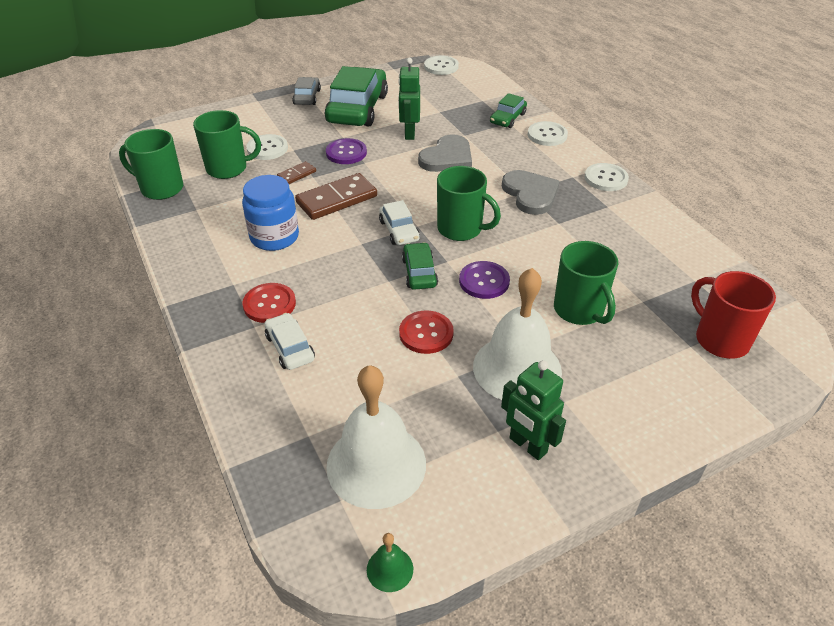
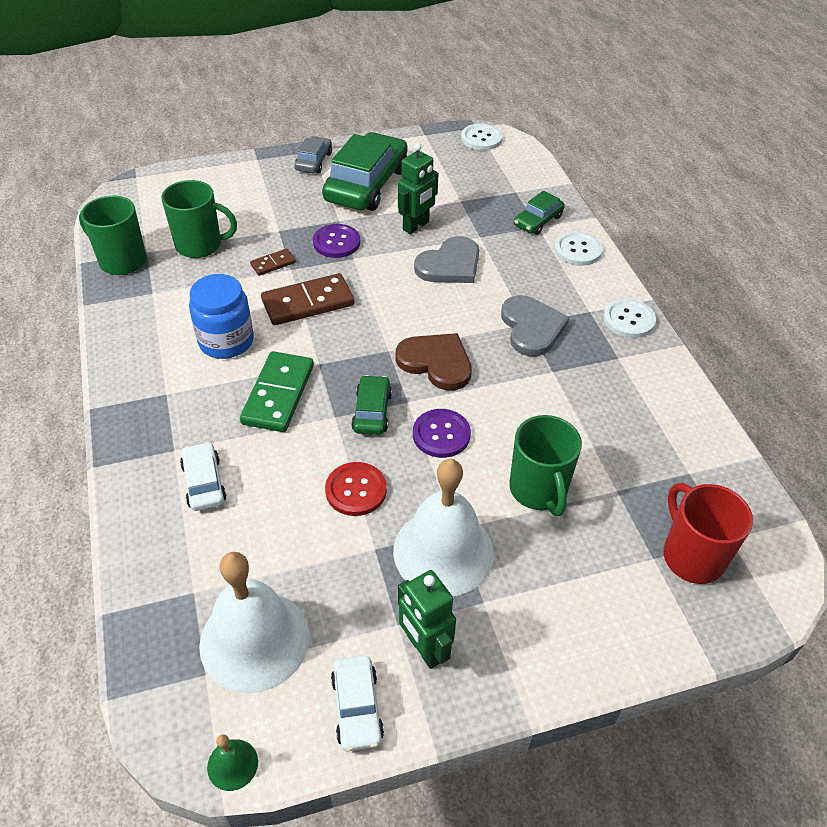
camera: 10 degrees right, 5 degrees up
red button [243,283,296,323] -> none
white button [246,134,288,160] -> none
white car [379,200,420,245] -> white car moved to [331,656,384,751]
green robot [398,58,420,140] -> green robot turned 150 degrees counterclockwise [398,143,439,234]
green mug [437,166,501,241] -> brown heart [396,333,472,390]
none -> green domino [240,351,314,432]

